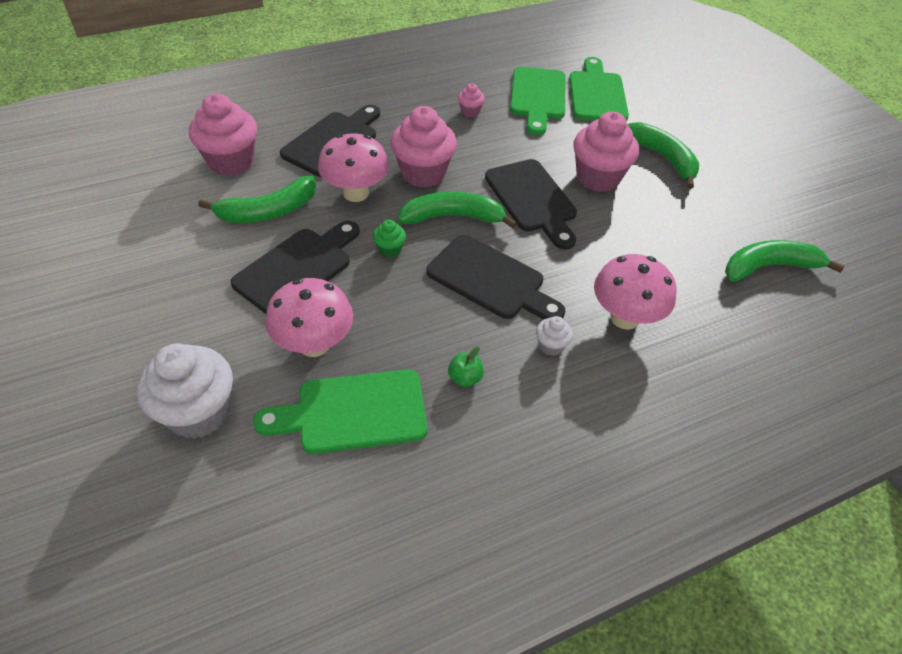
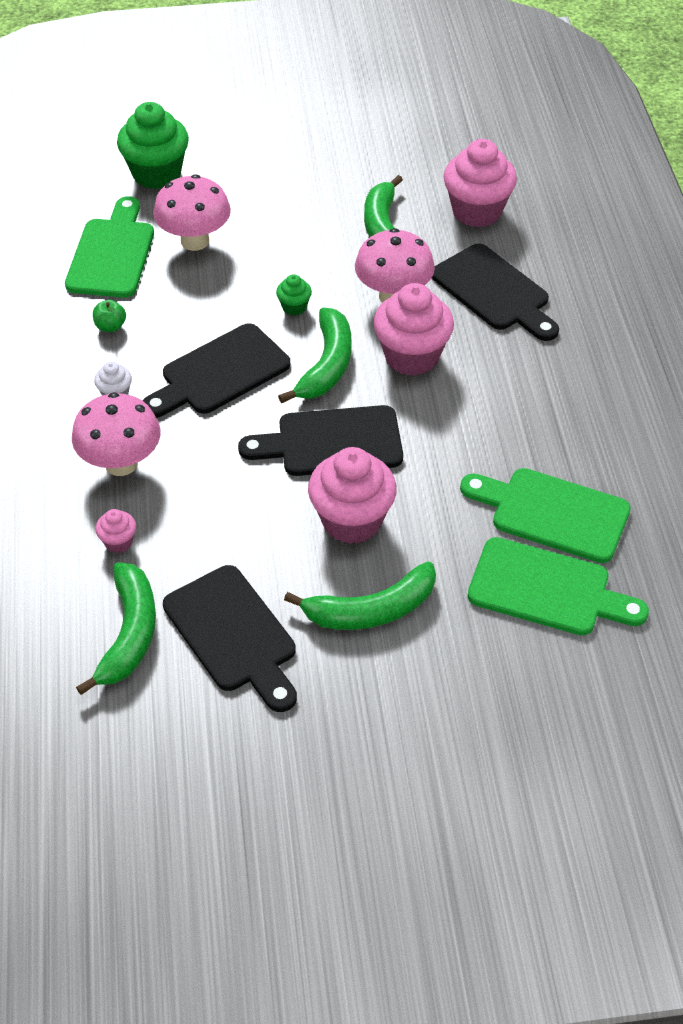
camera: 110 degrees right, 0 degrees up
white cupcake [137,343,233,439] -> green cupcake [117,102,189,189]
black cutting board [231,221,360,314] -> black cutting board moved to [163,565,297,712]
pink cupcake [458,83,485,118] -> pink cupcake moved to [95,509,136,553]

